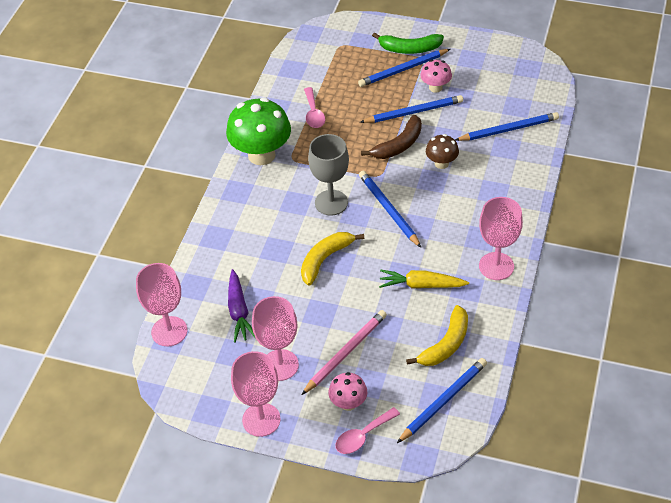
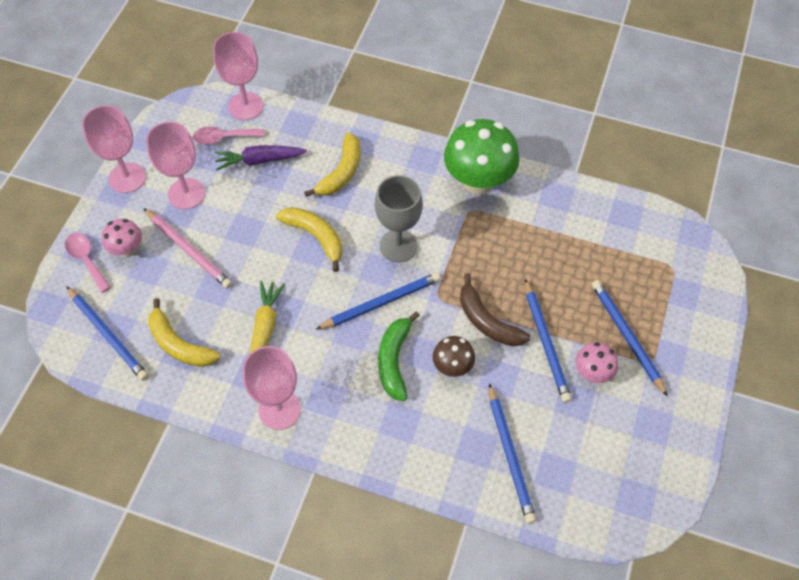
camera: 90 degrees right, 10 degrees up
pink spoon [304,87,325,128] -> pink spoon moved to [193,127,264,145]
green banana [372,32,444,54] -> green banana moved to [378,311,420,401]
none -> yellow banana [304,132,361,197]

